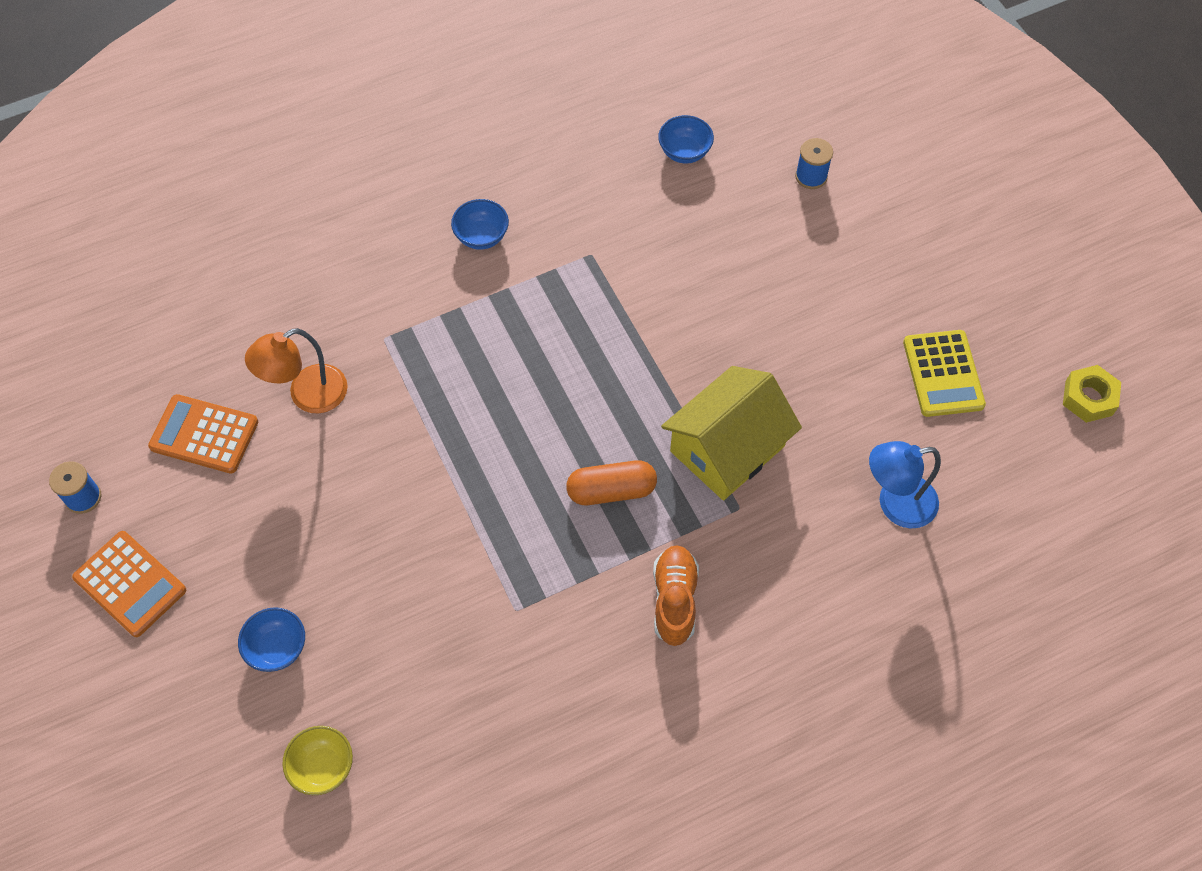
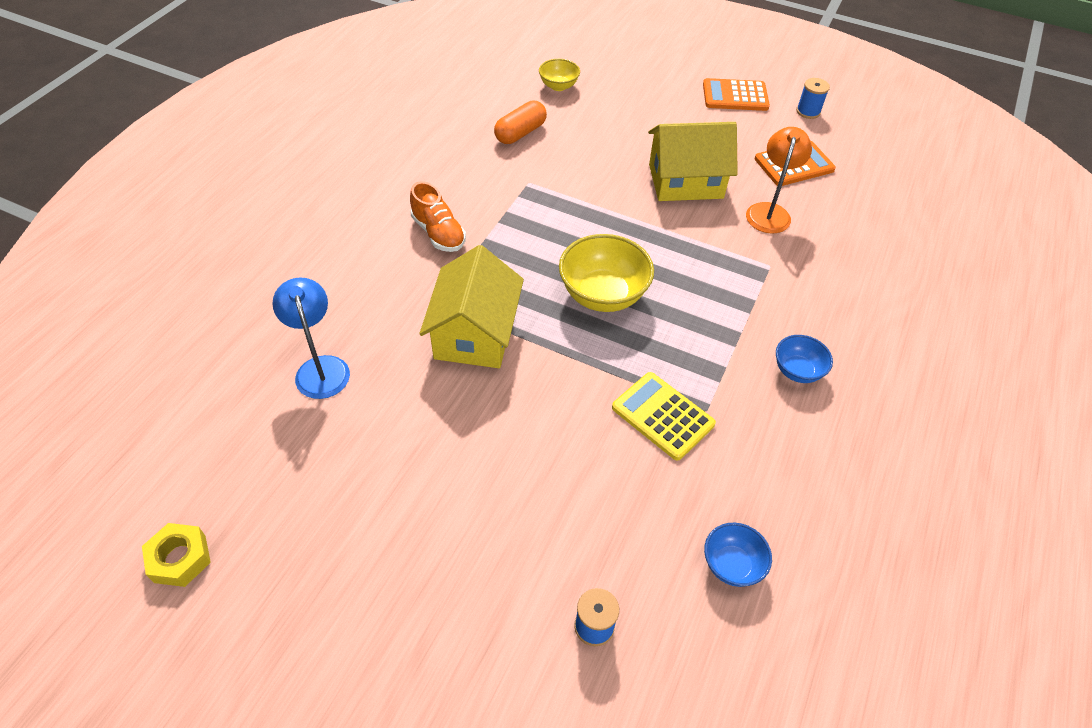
camera: 140 degrees right, 10 degrees down
blue bowl [238,607,305,672] -> none
orange capsule [566,460,657,505] -> orange capsule moved to [494,101,547,144]
blue lamp [869,441,941,528] -> blue lamp turned 60 degrees counterclockwise [272,277,350,399]
yellow calculator [903,330,986,417] -> yellow calculator moved to [612,372,716,461]
none -> yellow bowl [559,234,654,312]
none -> yellow house [648,122,738,201]

